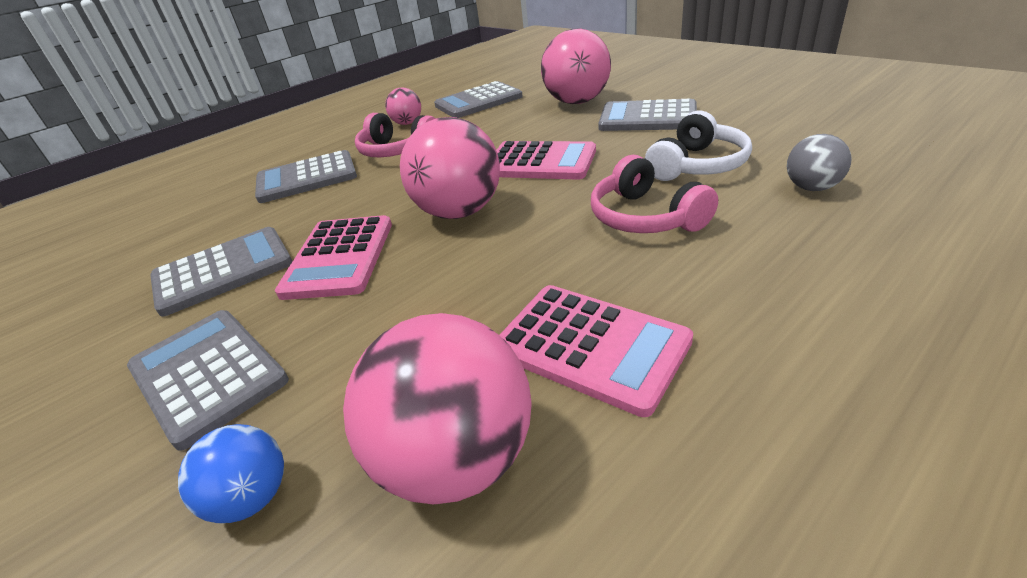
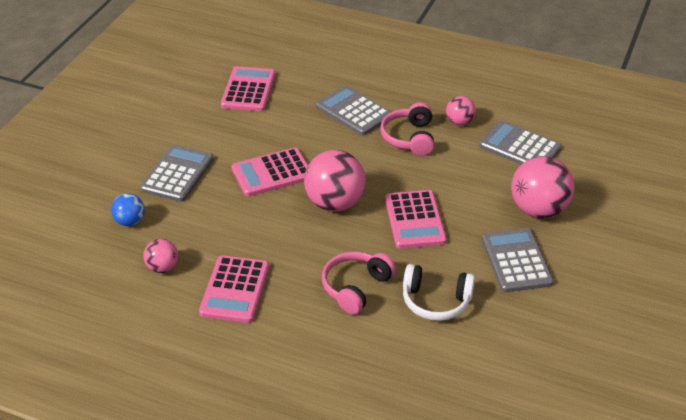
camera: 60 degrees right, 5 degrees up
grey calculator [150,227,293,317] -> none
pink ball [343,313,532,504] -> pink ball [143,239,178,273], size x0.53
grey ball [787,134,852,191] -> none
none -> pink calculator [221,66,275,112]

